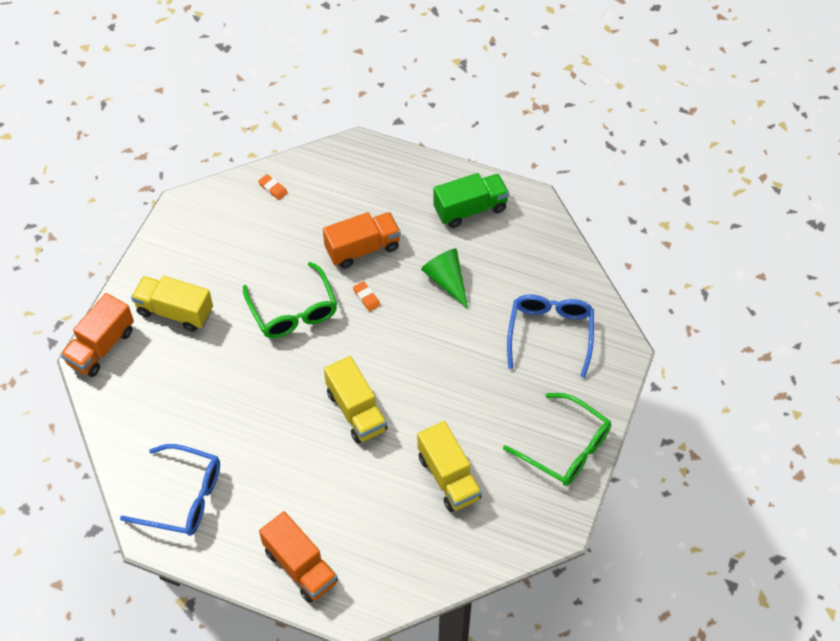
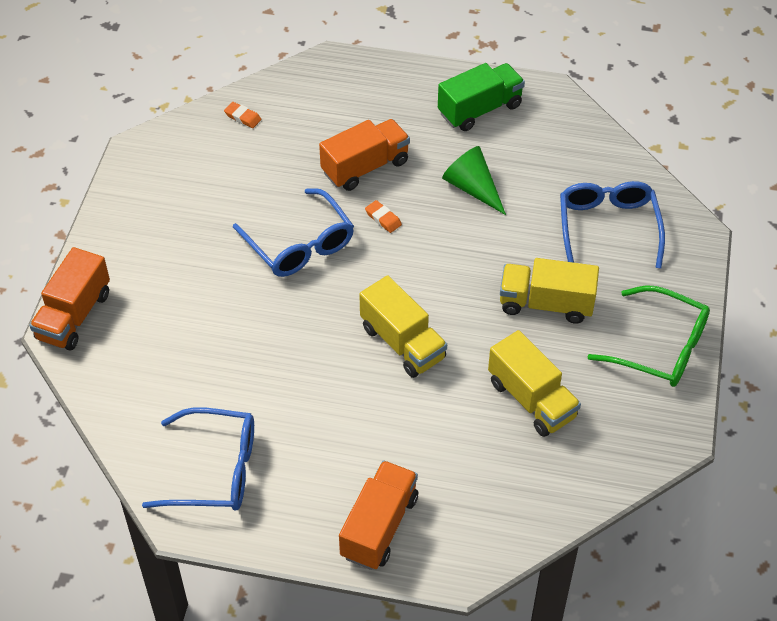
camera: 10 degrees left, 5 degrees down
yellow truck [131,276,213,332] -> yellow truck moved to [500,258,599,324]
green glasses [243,262,337,338] -> blue glasses [233,188,354,277]
orange truck [259,511,338,603] -> orange truck turned 105 degrees counterclockwise [339,461,418,570]

